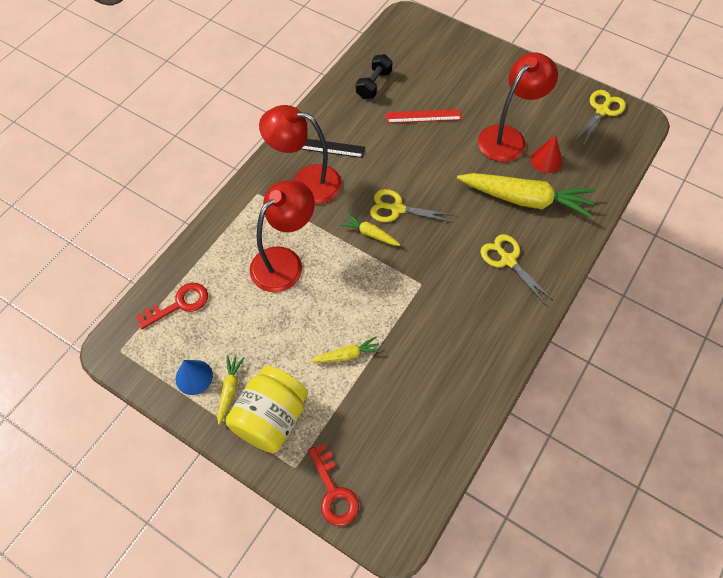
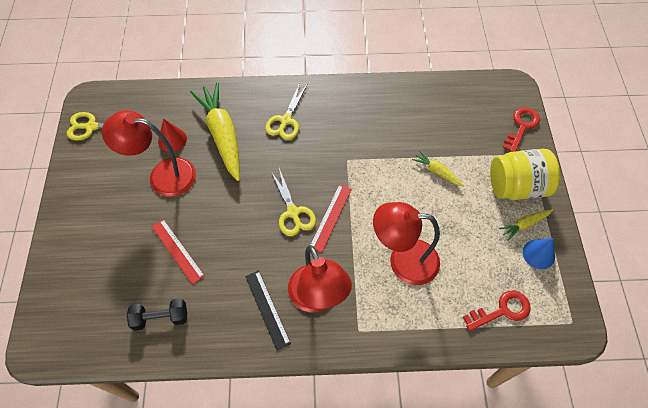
camera: 125 degrees left, 0 degrees up
red key [136,283,208,329] -> red key turned 135 degrees clockwise [463,290,531,331]
yellow carrot [340,213,401,246] -> red ruler [310,184,352,252]

